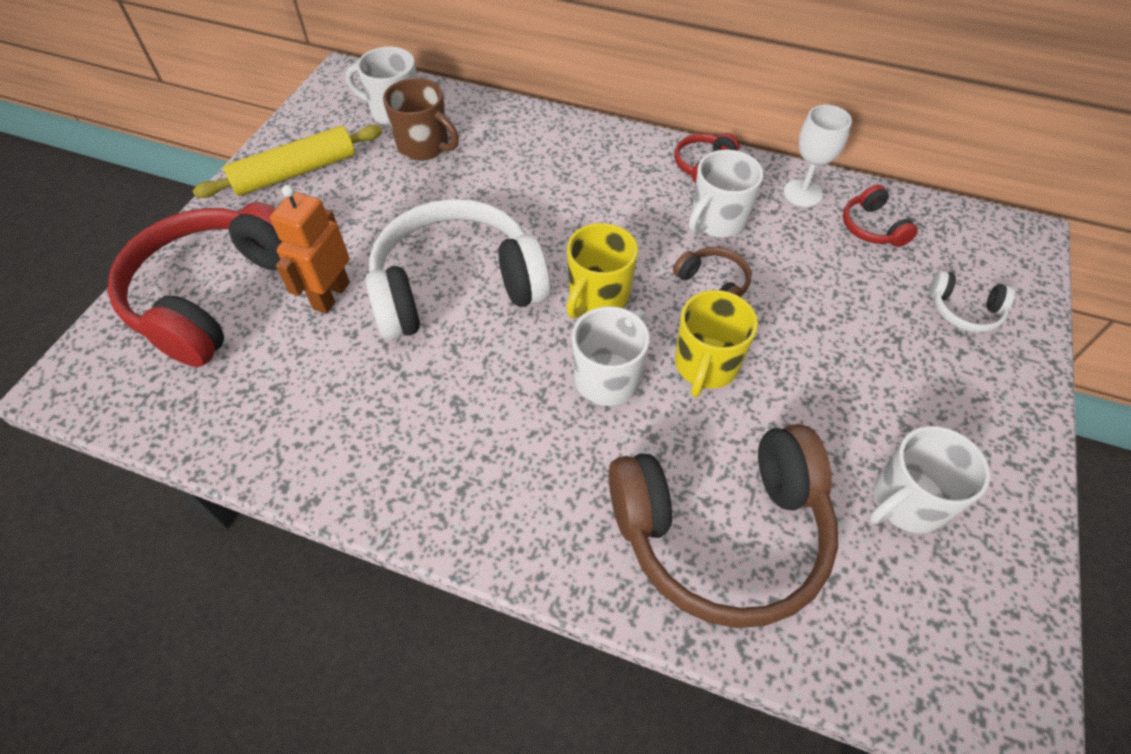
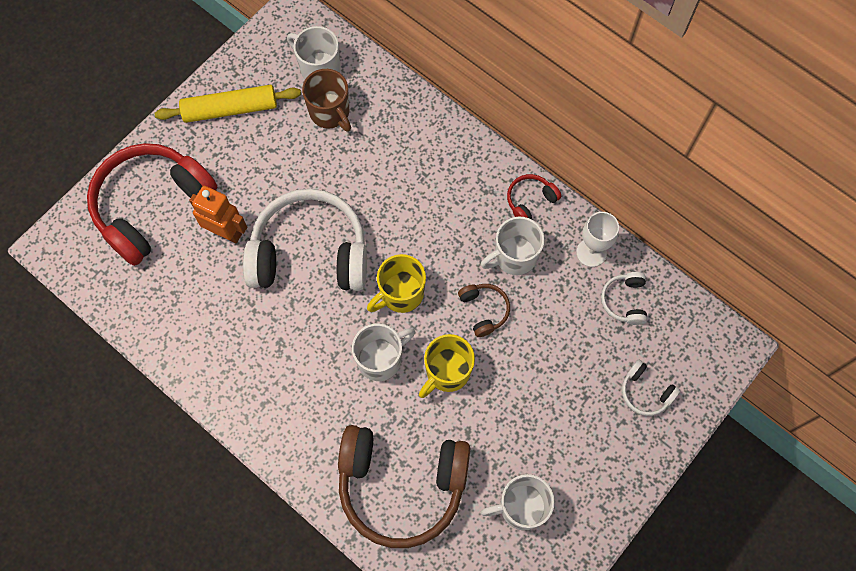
camera: 20 degrees right, 15 degrees up
orange robot [270,185,350,314] -> orange robot turned 75 degrees clockwise [189,186,247,243]
red headphones [843,184,918,247] -> white headphones [601,272,647,325]

